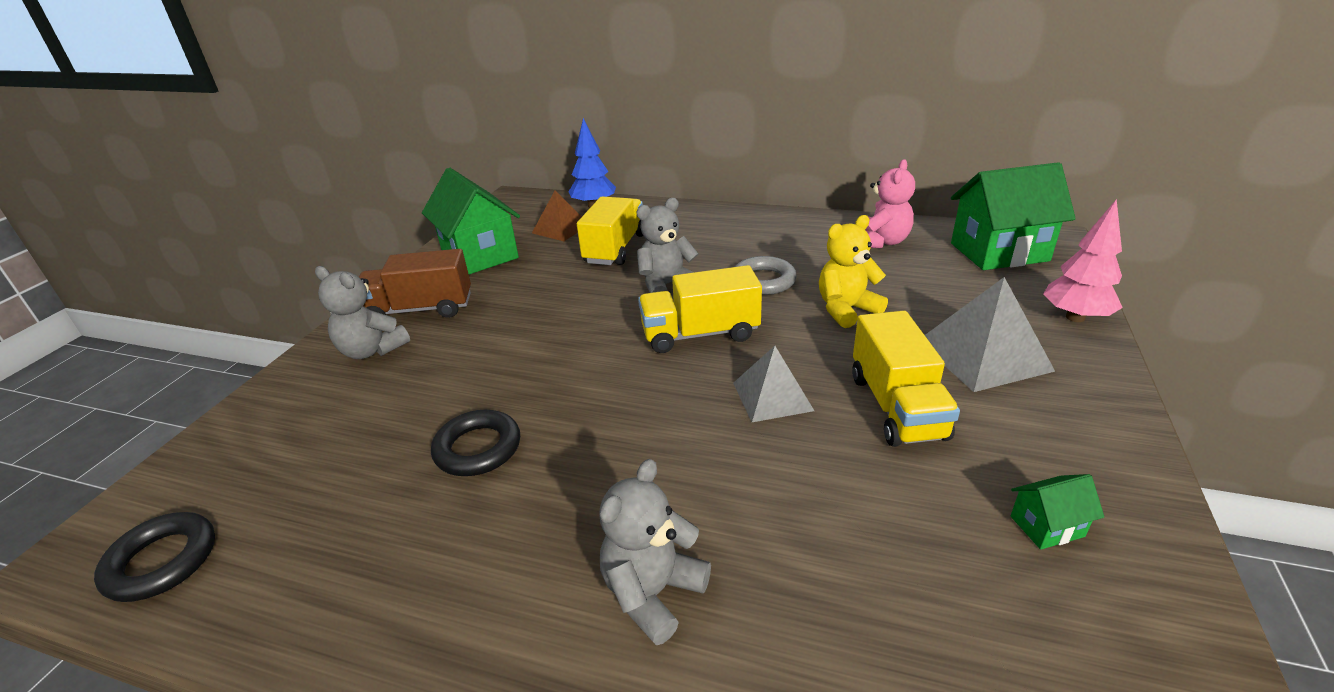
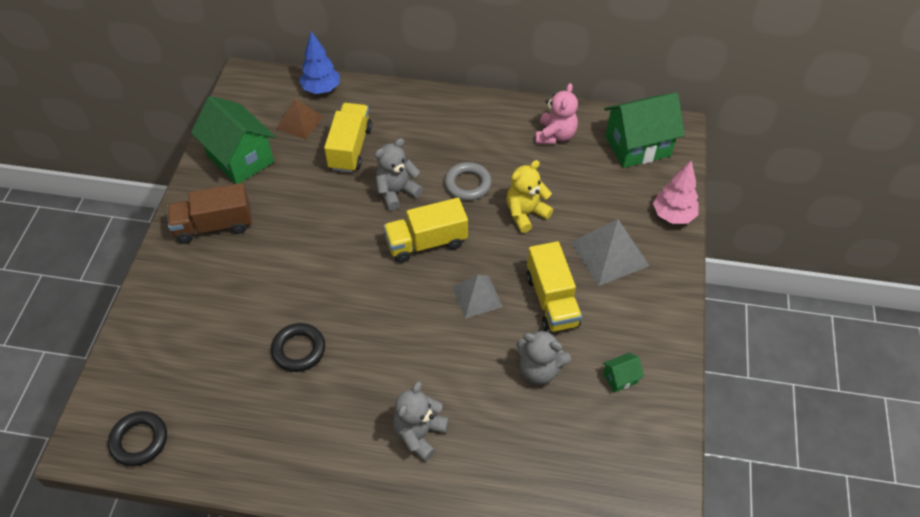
camera: 10 degrees left, 20 degrees up
grey teddy bear [315,266,410,359] -> grey teddy bear moved to [517,329,571,385]

